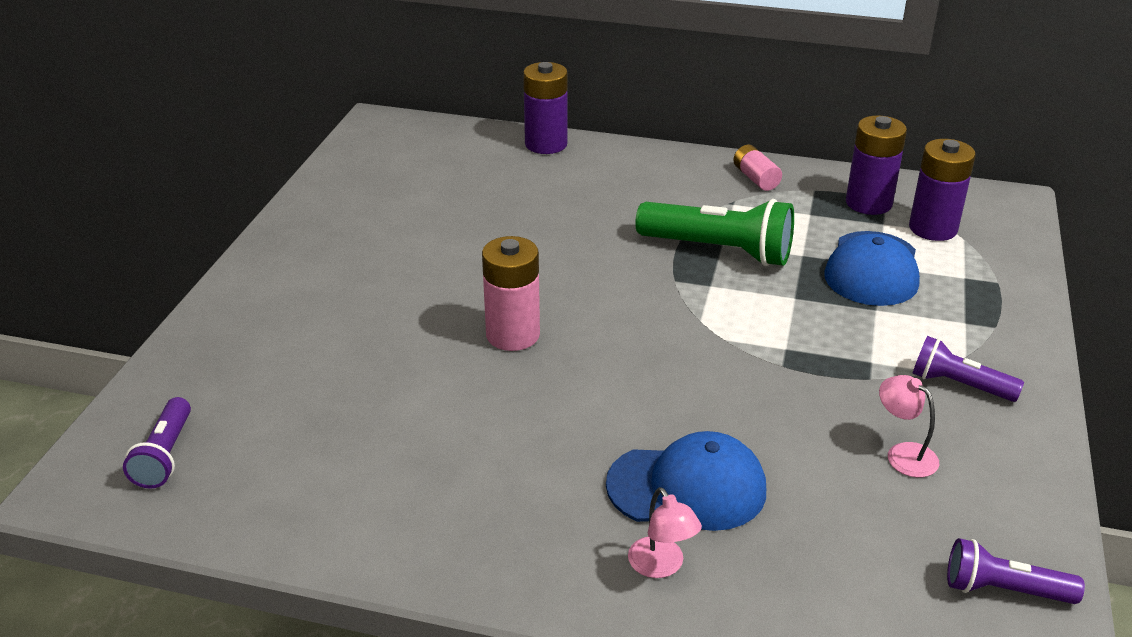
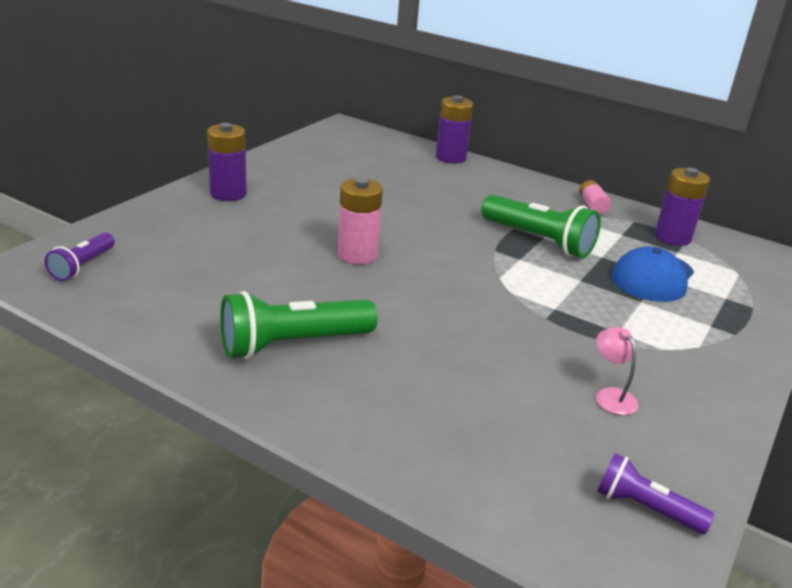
camera: 15 degrees right, 5 degrees down
blue cap [606,431,766,531] -> none
pink lamp [628,487,702,578] -> none
purple battery [909,139,975,241] -> purple battery moved to [207,123,247,201]
purple flashlight [912,336,1024,402] -> none
none -> green flashlight [220,291,378,359]

